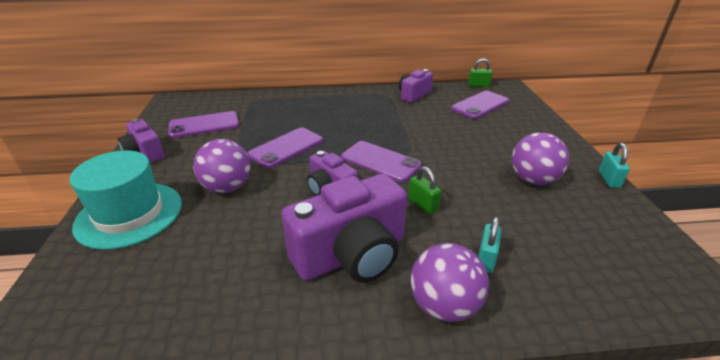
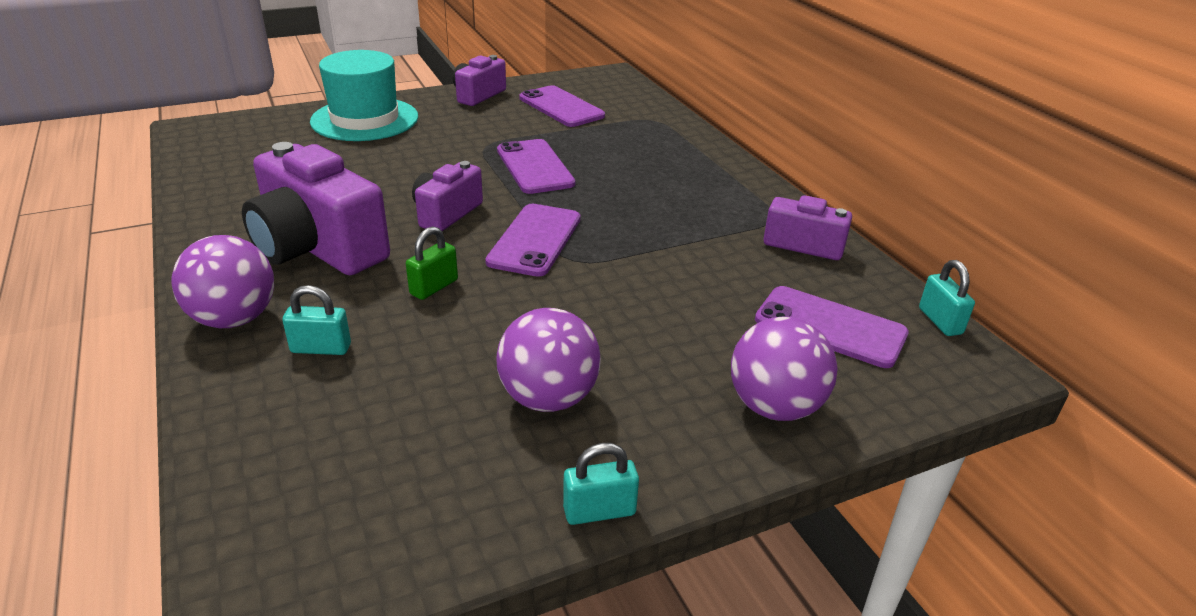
camera: 70 degrees right, 0 degrees up
purple ball [193,139,250,193] -> purple ball moved to [731,317,838,421]
purple phone [248,127,323,168] -> purple phone turned 45 degrees clockwise [497,139,575,194]
green padlock [468,58,493,87] -> turquoise padlock [919,260,975,336]

